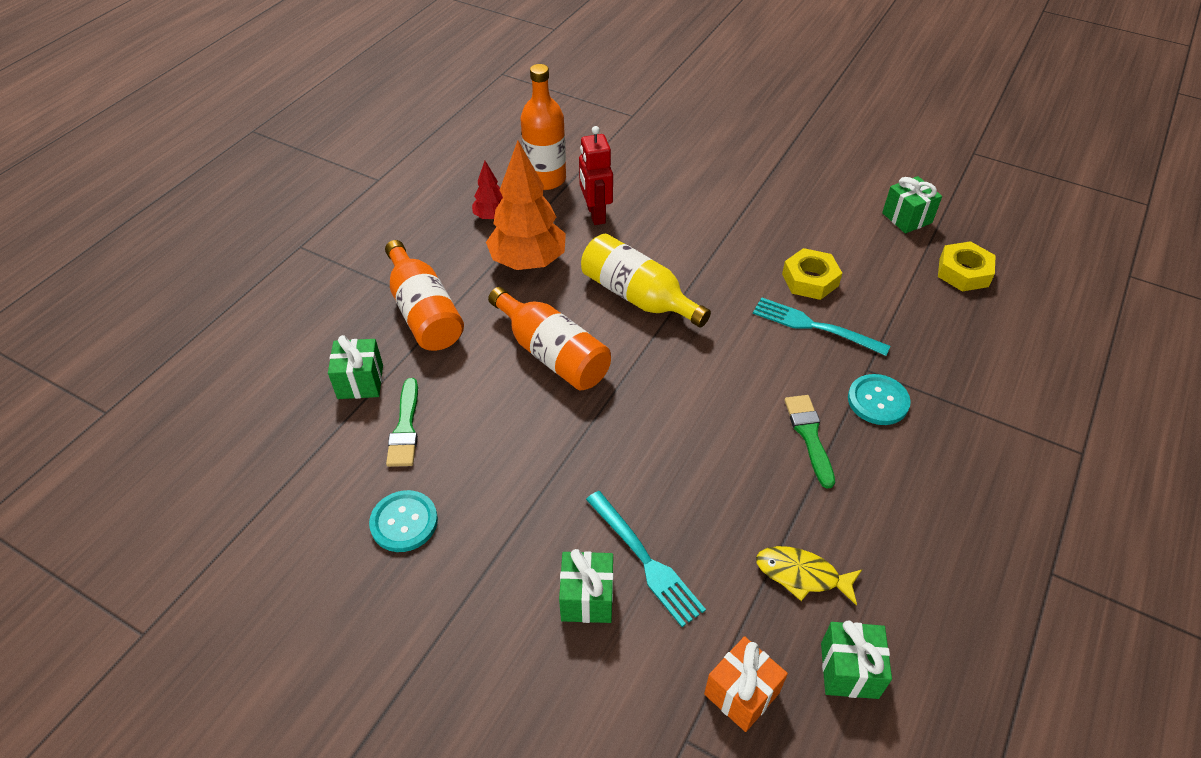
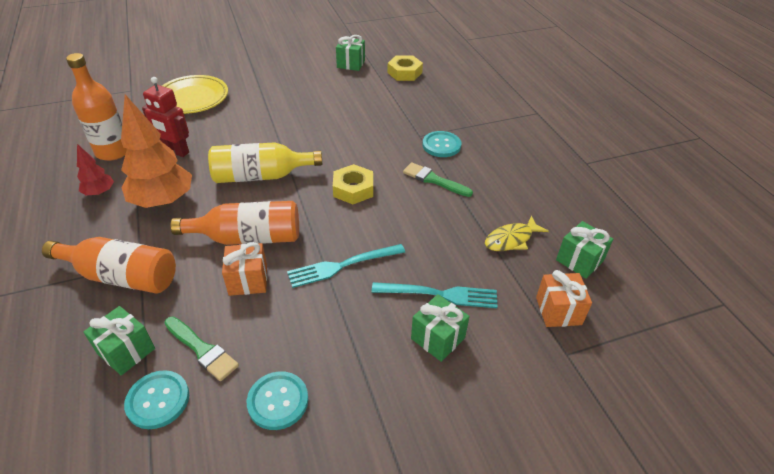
camera: 50 degrees left, 5 degrees down
turquoise fork [753,297,890,356] -> turquoise fork moved to [287,244,405,288]
yellow nut [782,248,842,300] -> yellow nut moved to [333,164,373,204]
none -> turquoise button [124,370,189,429]
none -> yellow plate [162,75,228,114]
none -> orange gift [222,242,267,296]

